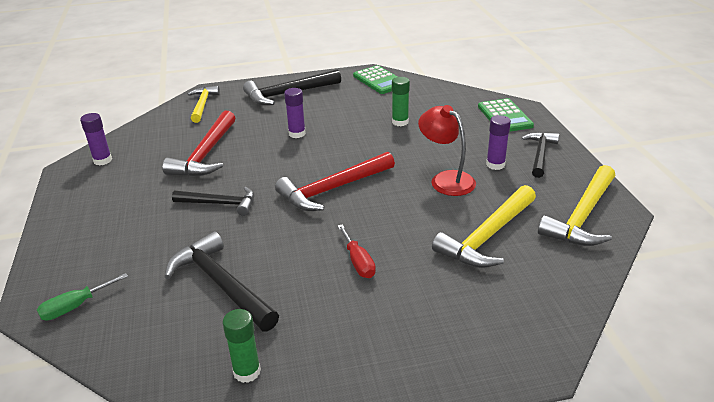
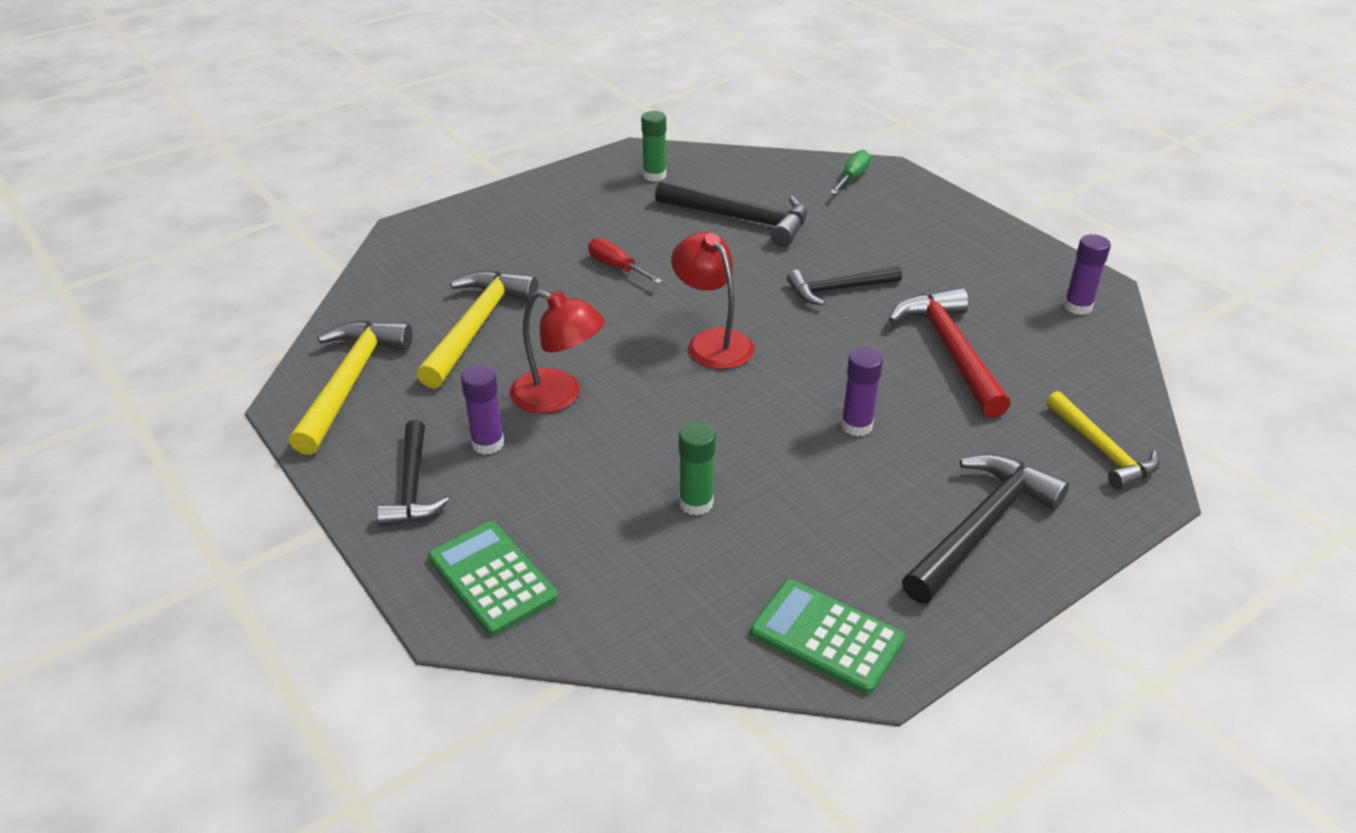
camera: 155 degrees right, 5 degrees up
red hammer [275,152,395,211] -> red lamp [671,232,754,369]

